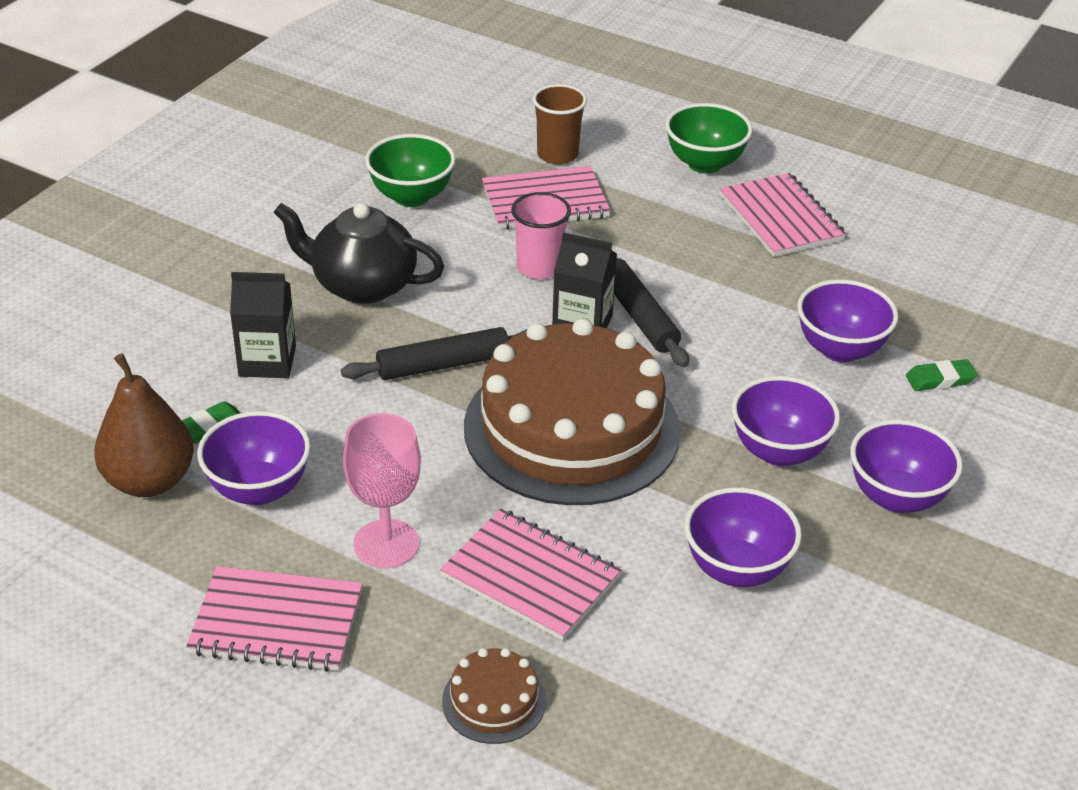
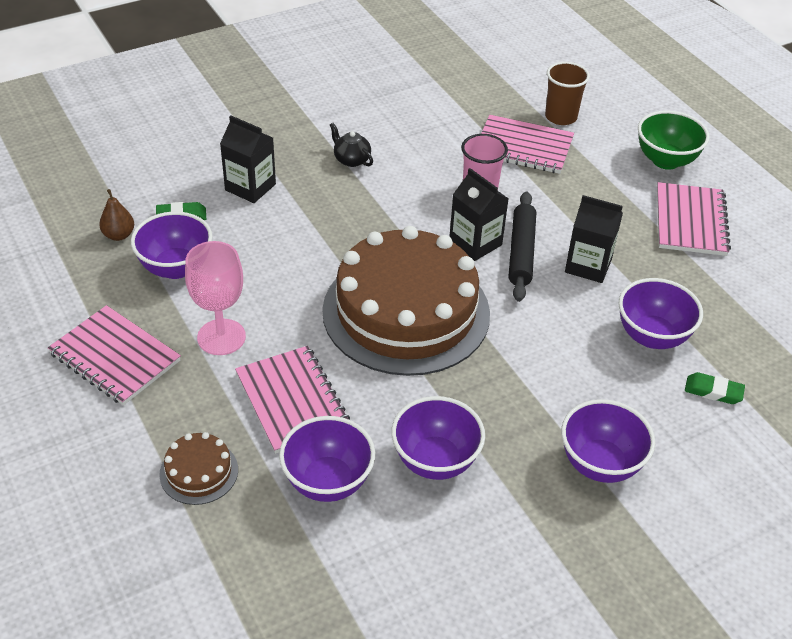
camera: 30 degrees right, 5 degrees up
brown pear [94,353,194,497] -> brown pear [99,189,134,241], size x0.51
black teapot [274,203,444,304] -> black teapot [330,123,373,167], size x0.48
black rolling pin [341,327,527,380] -> none
green bowl [365,134,456,207] -> none
purple bowl [732,376,840,466] -> purple bowl moved to [279,416,375,502]
none -> black carton [565,195,623,283]

